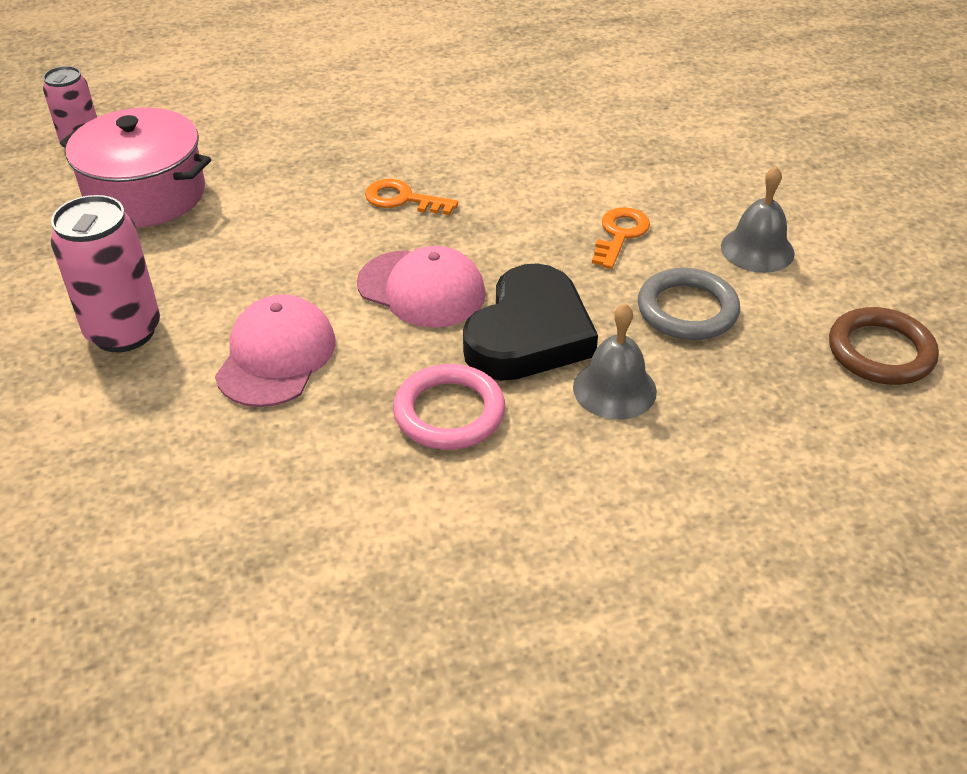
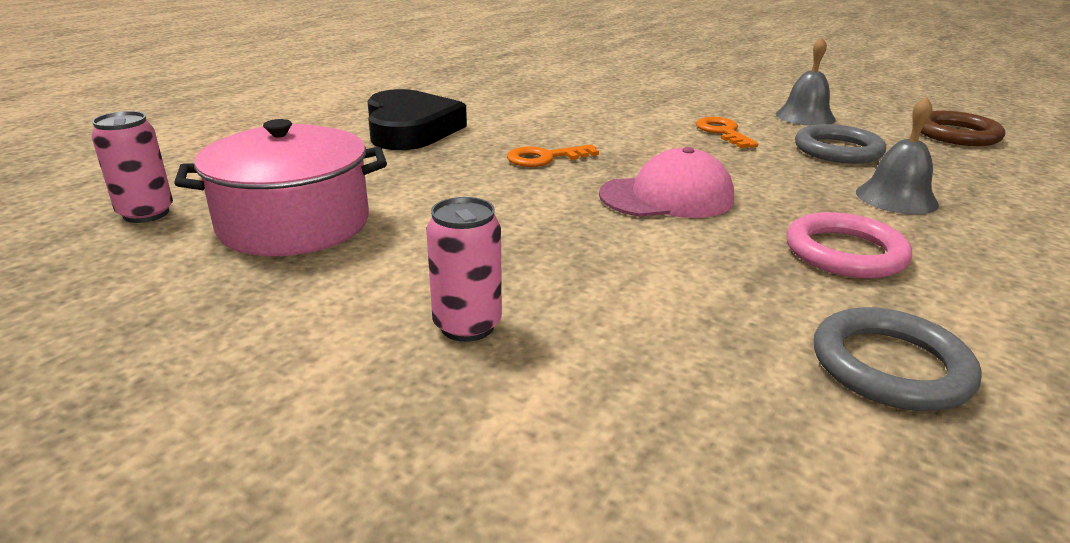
camera: 40 degrees left, 15 degrees down
pink can [51,195,160,352] -> pink can [426,197,502,342], size x0.66
pink cap [215,295,336,407] -> none
black heart [463,263,598,381] -> black heart moved to [367,89,467,150]
none -> grey ring [814,307,982,411]

